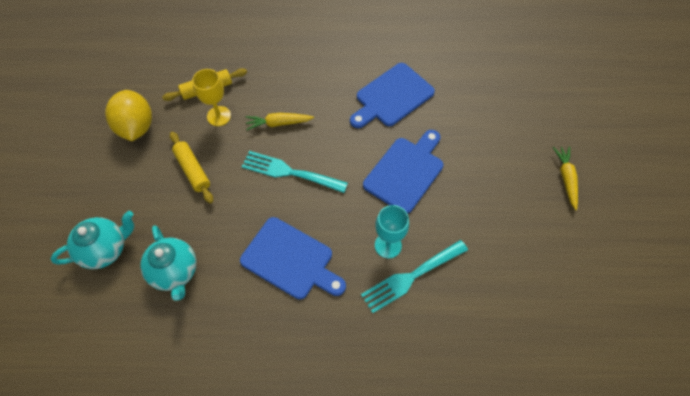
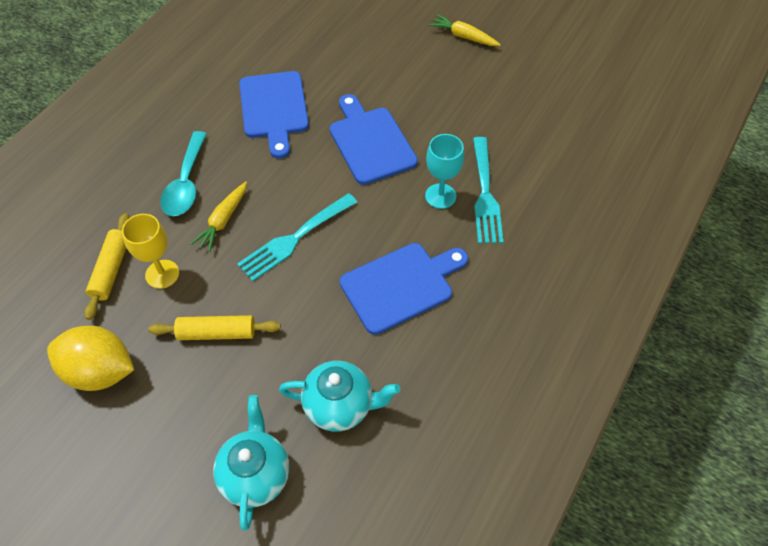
camera: 60 degrees left, 5 degrees down
none -> turquoise spoon [160,131,207,216]

